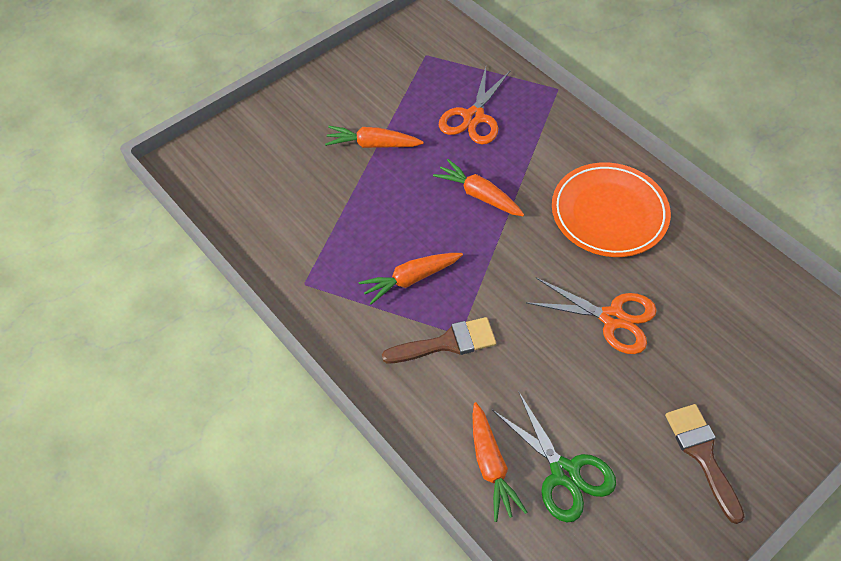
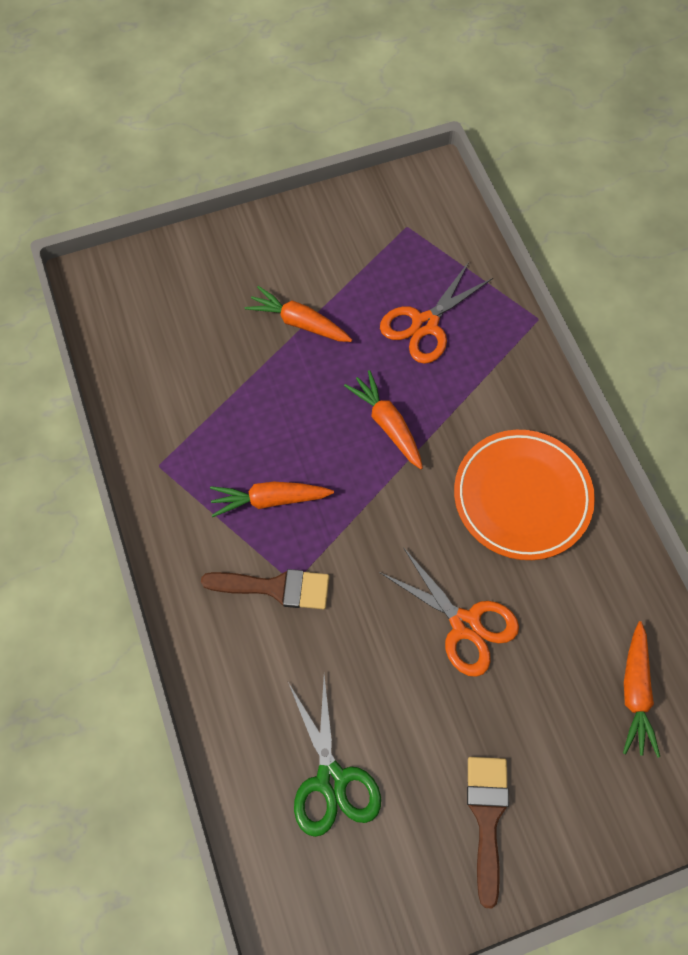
camera: 20 degrees right, 10 degrees up
orange carrot [472,402,527,522] -> orange carrot moved to [623,621,660,758]

